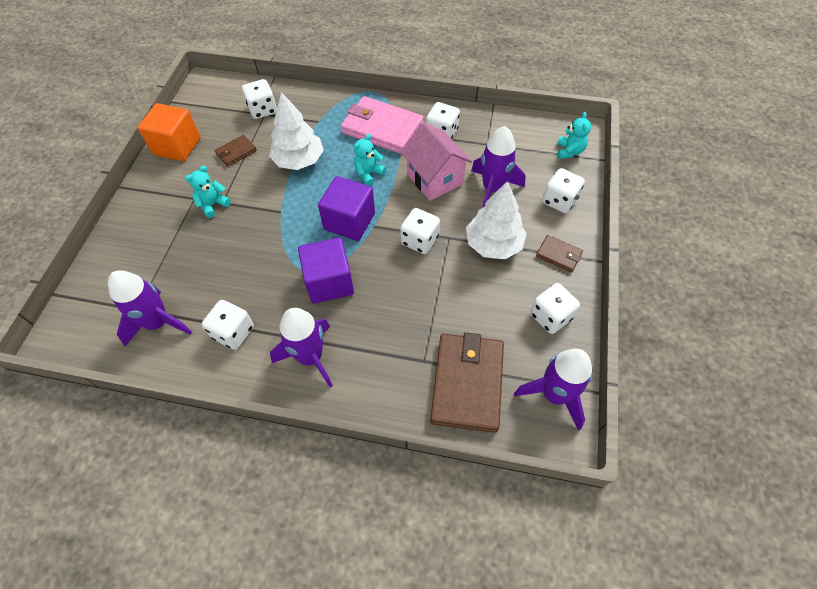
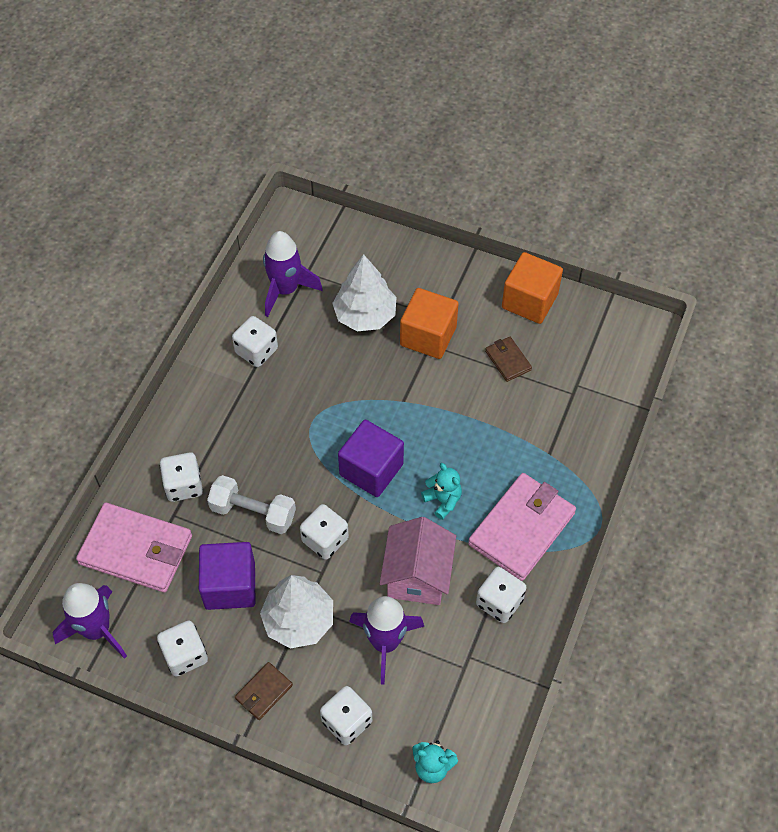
camera: 100 degrees right, 0 degrees up
turquoise teddy bear [185,166,231,218] -> orange cube [400,288,459,359]
white dice [242,79,277,119] -> white dice moved to [160,452,203,502]
white tree [269,92,324,170] -> white tree moved to [332,254,397,331]
purple rocket [270,308,333,387] -> none
purple cube [298,237,354,304] -> purple cube moved to [199,542,255,610]
pink house [401,122,472,201] -> pink house turned 60 degrees counterclockwise [380,517,456,605]
brown wallet [430,332,504,433] -> pink wallet [76,502,192,593]
none -> white dumbbell [207,475,296,534]

